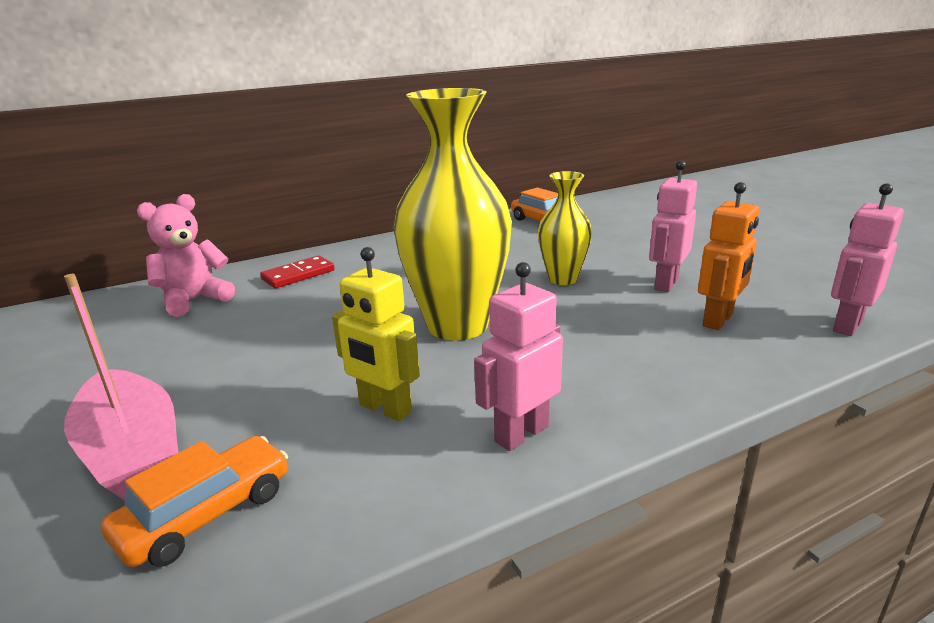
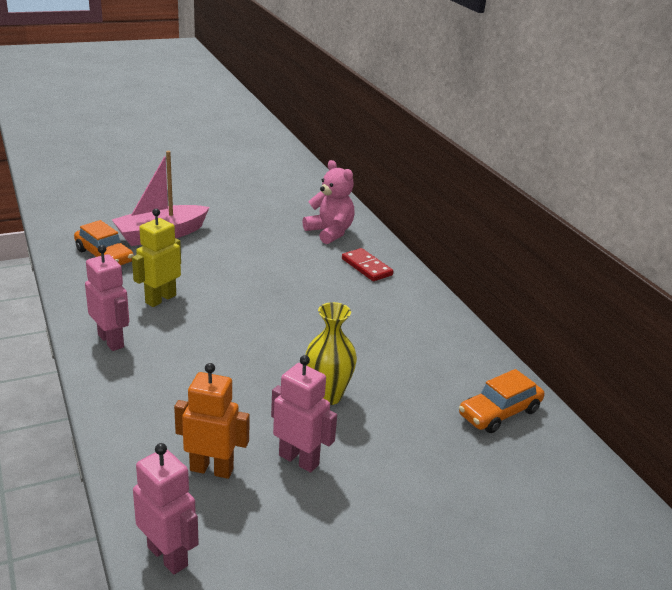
camera: 90 degrees right, 5 degrees up
yellow vase [394,88,512,341] -> none
orange robot [698,182,759,330] -> orange robot turned 150 degrees clockwise [174,363,250,479]

